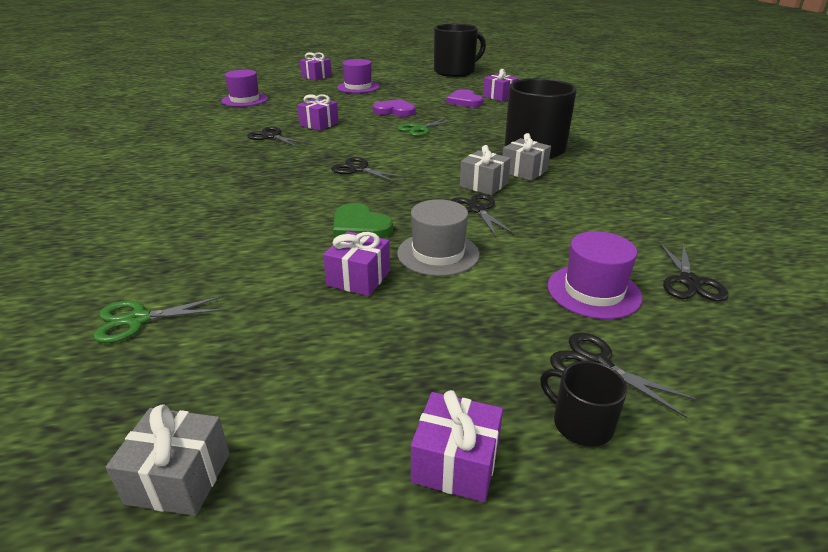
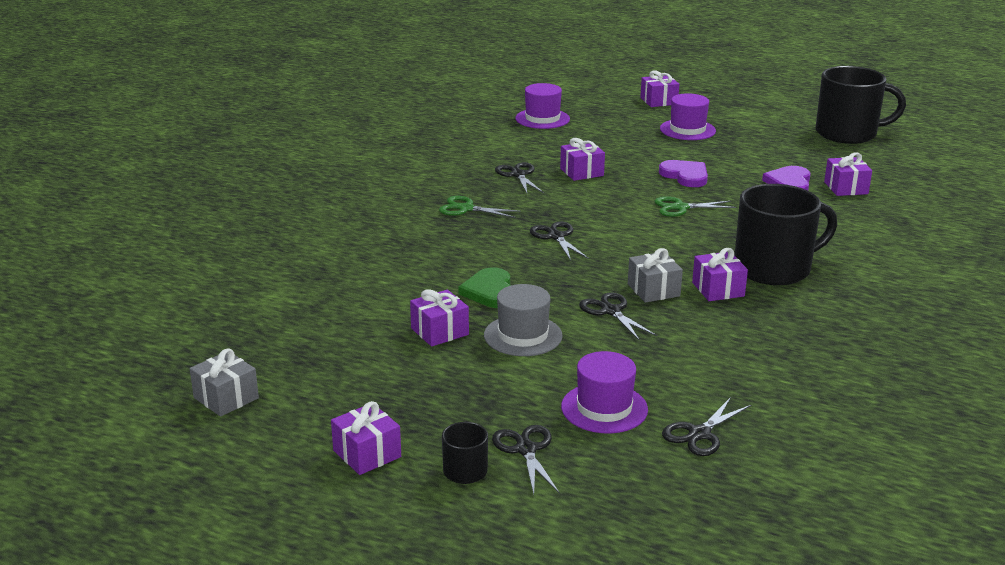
camera: 35 degrees right, 5 degrees down
green scissors [94,296,223,343] -> green scissors moved to [439,196,521,218]
black scissors [450,194,515,237] -> black scissors turned 45 degrees counterclockwise [579,292,657,341]
grey gift [503,133,551,181] -> purple gift [692,248,748,301]

